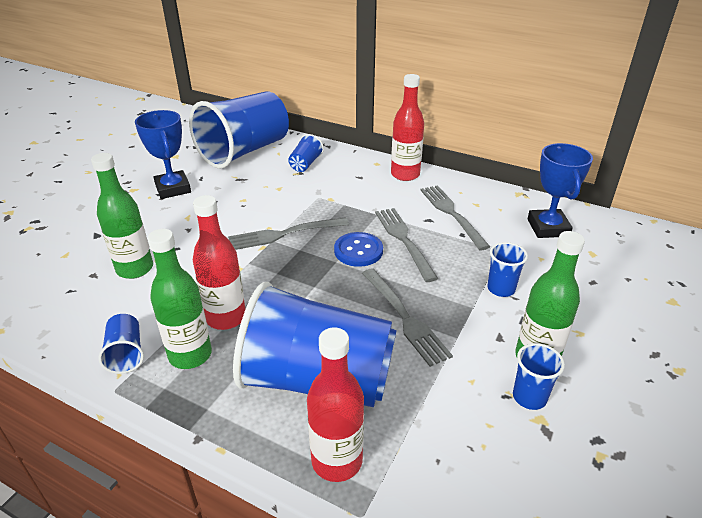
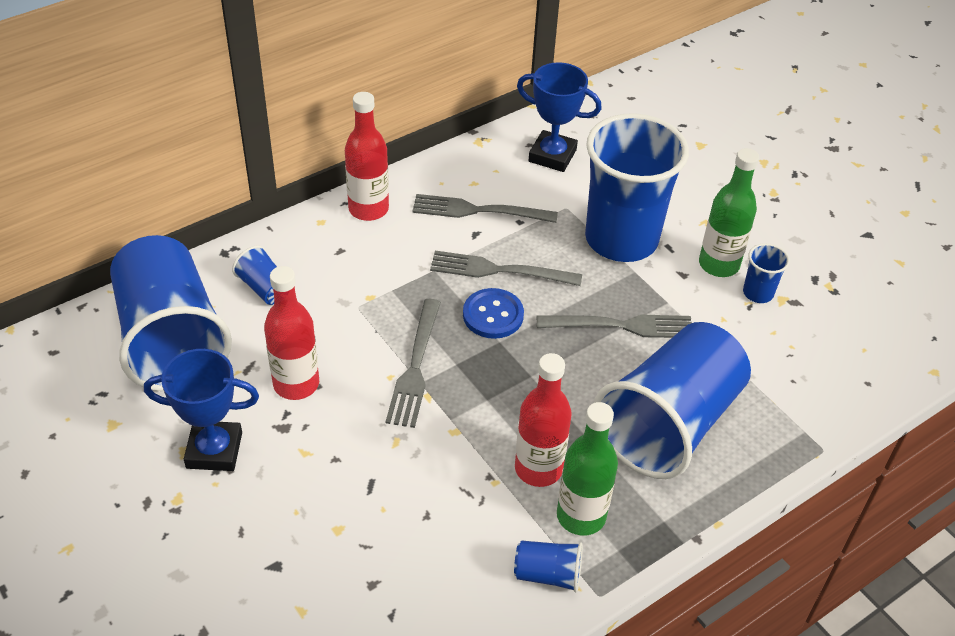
camera: 65 degrees left, 10 degrees up
green bottle [91,153,153,279] -> none
red bottle [307,328,364,482] -> red bottle moved to [264,266,319,400]
blue cup [487,242,528,297] -> blue cup [585,113,689,262], size x2.47

